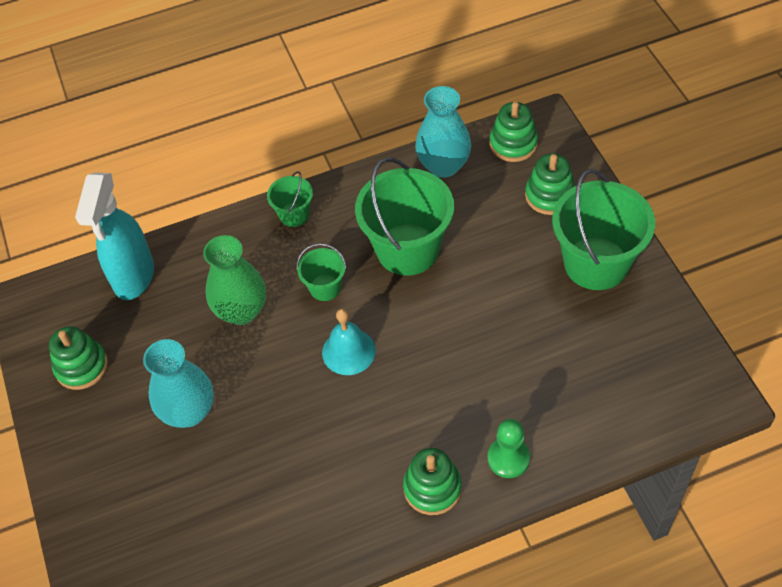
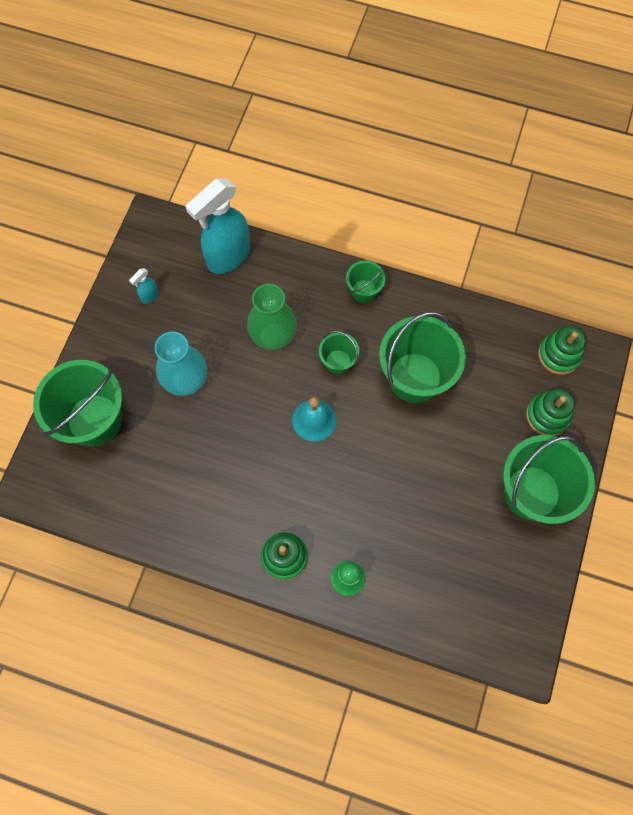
camera: 35 degrees right, 15 degrees up
green stacking toy [49,326,108,390] -> turquoise spray bottle [129,268,158,304]
turquoise vase [415,86,471,178] -> none
none -> green bucket [33,360,122,446]

